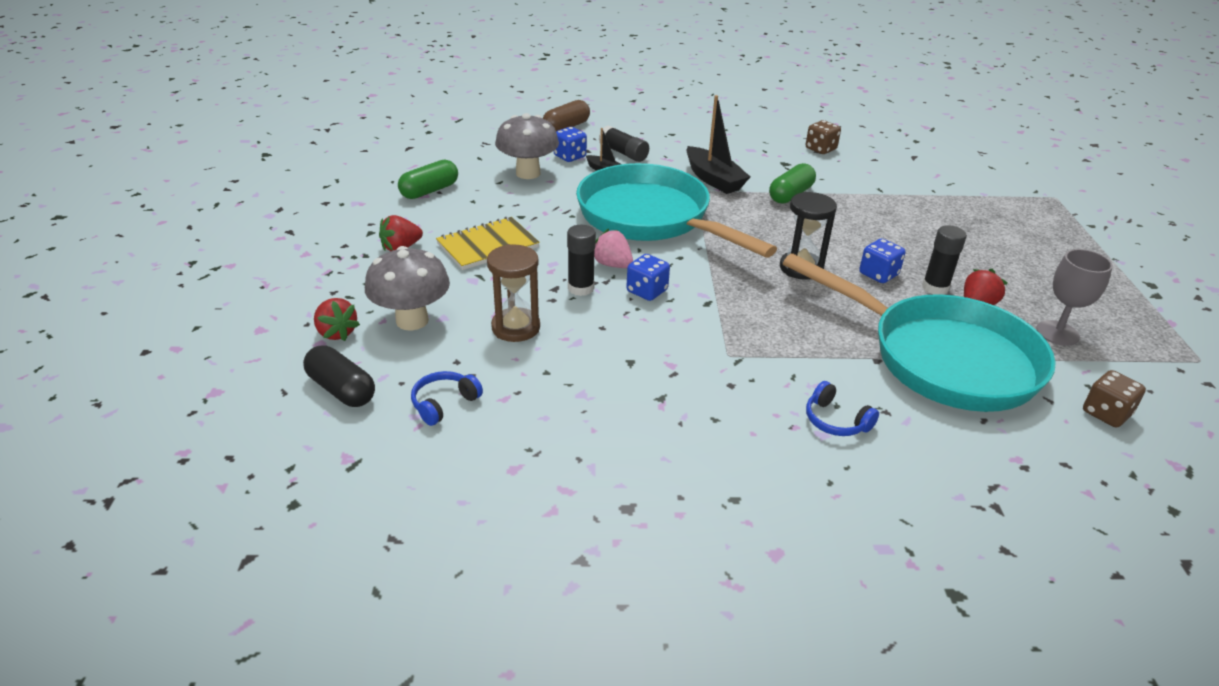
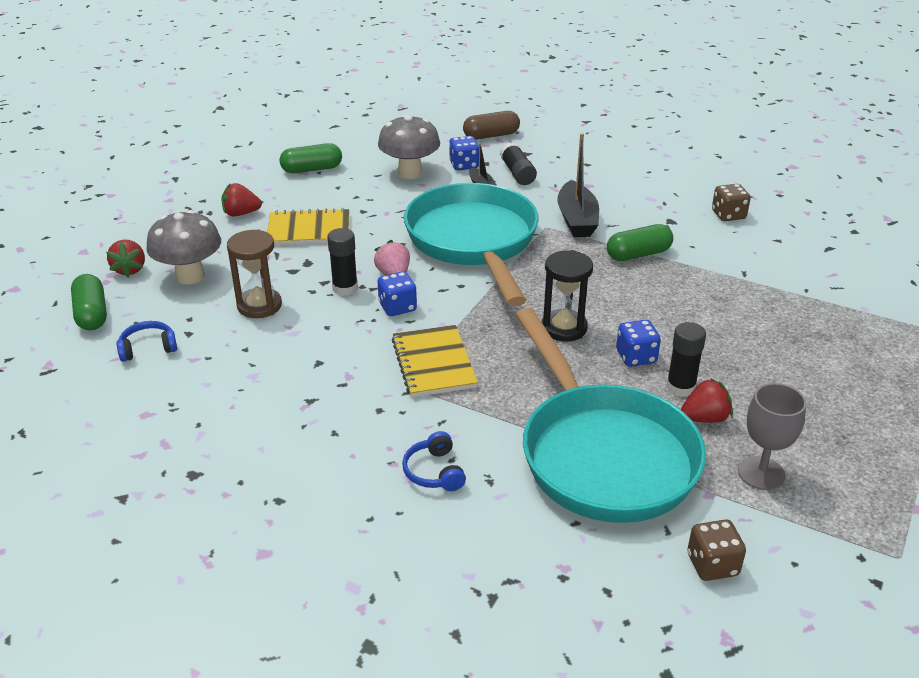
camera: 30 degrees right, 0 degrees up
black capsule [303,345,375,407] -> green capsule [71,274,107,331]
none -> yellow notebook [392,325,478,397]

